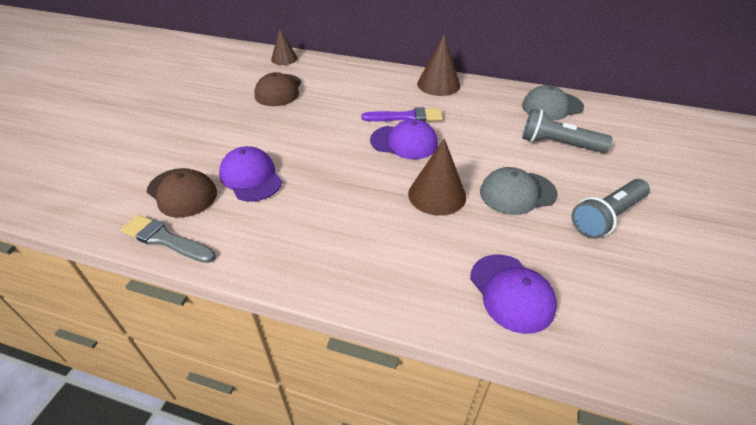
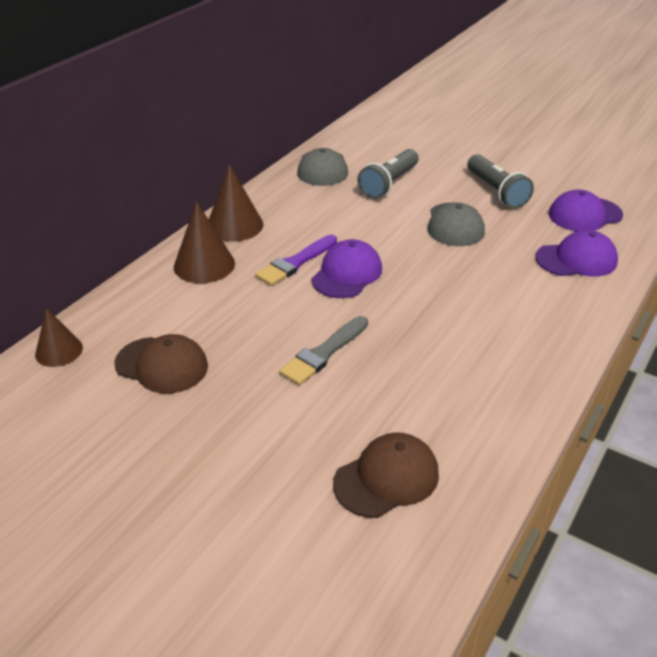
camera: 75 degrees left, 5 degrees down
grey brush [121,215,215,263] -> grey brush moved to [279,316,368,385]
purple cap [219,146,282,202] -> purple cap moved to [549,190,623,231]
purple brush [362,107,443,122] -> purple brush turned 150 degrees counterclockwise [255,235,337,286]
brown cone [408,138,466,216] -> brown cone moved to [174,201,235,283]

